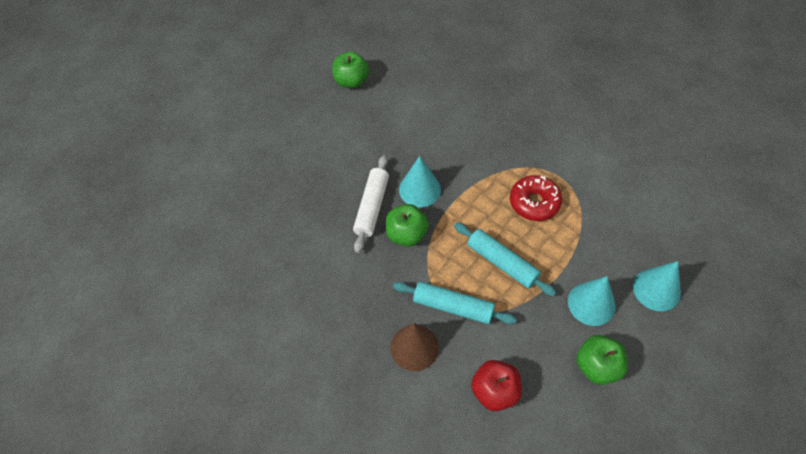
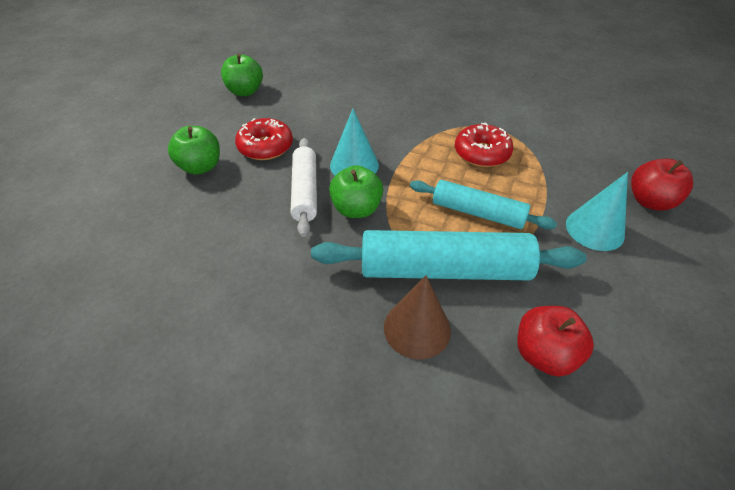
camera: 20 degrees left, 10 degrees down
turquoise rolling pin [393,281,517,324] -> turquoise rolling pin [311,230,587,281], size x1.62
green apple [576,335,628,385] -> green apple moved to [168,126,220,175]
turquoise cone [633,261,681,311] -> red apple [631,158,693,211]
none -> red donut [235,118,293,160]

